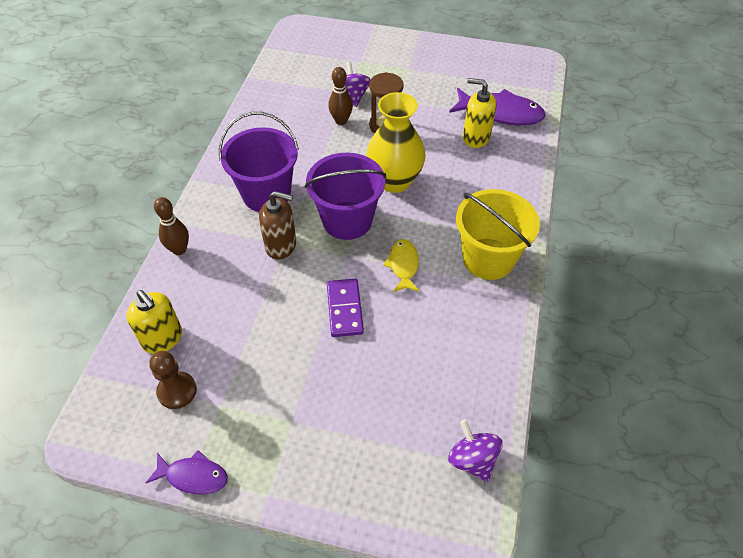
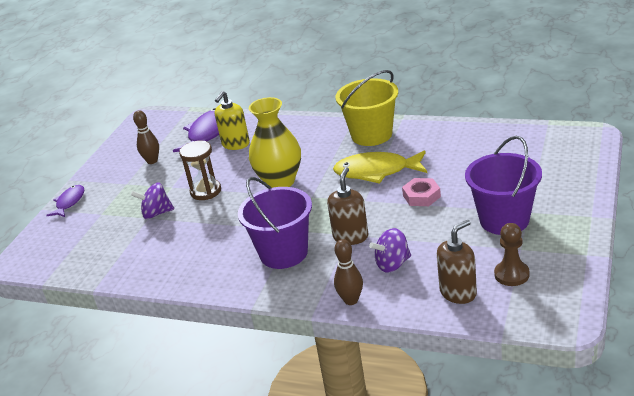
camera: 80 degrees left, 20 degrees down
yellow soap dispenser [126,290,182,354] -> brown soap dispenser [437,220,477,304]
purple fish [146,450,228,495] -> purple fish moved to [46,185,84,217]
purple bucket [305,153,386,240] -> purple bucket moved to [465,136,542,235]
purple domino [327,279,364,337] -> pink nut [402,178,441,206]
brown bowling pin [328,67,353,125] -> brown bowling pin moved to [133,110,159,164]
yellow fish [383,239,420,292] -> yellow fish [333,150,427,184], size x1.73
purple spinning top [448,420,502,482] -> purple spinning top moved to [369,228,411,272]

